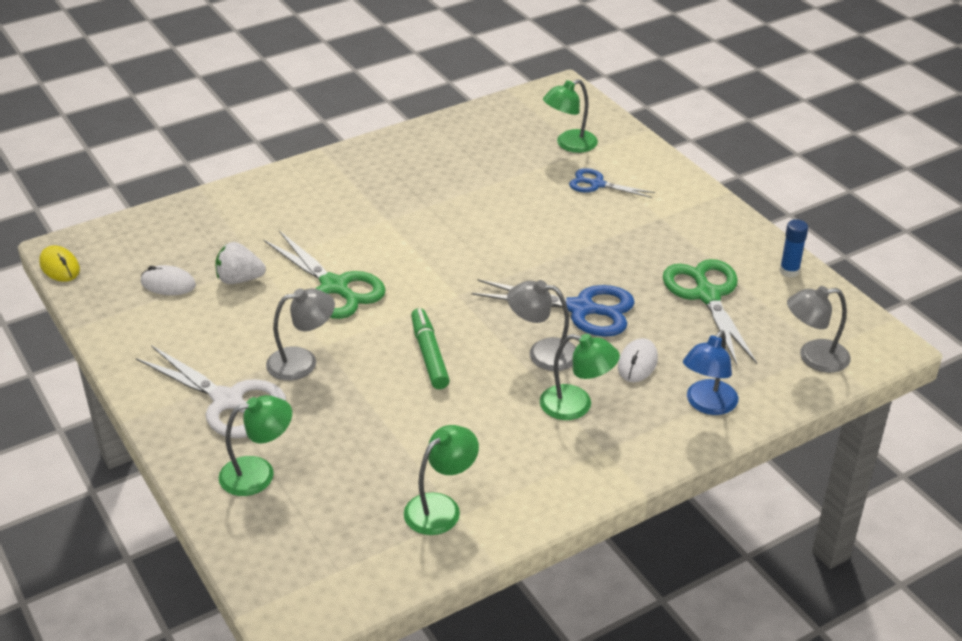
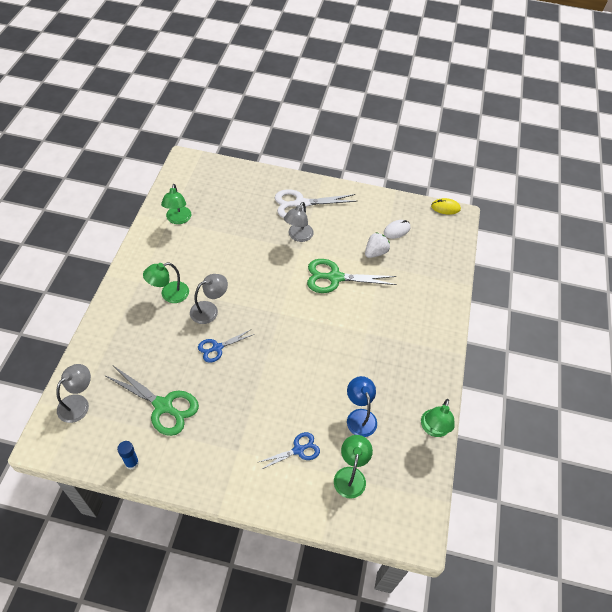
camera: 130 degrees right, 15 degrees up
green lamp [219,395,292,496] -> green lamp moved to [421,399,455,437]
green marker [411,308,450,389] -> none
blue scissors [472,279,635,337] -> blue scissors [198,330,254,363], size x0.59
white mouse [618,338,658,382] -> none
blue lamp [683,330,738,415] -> blue lamp moved to [347,376,377,437]

